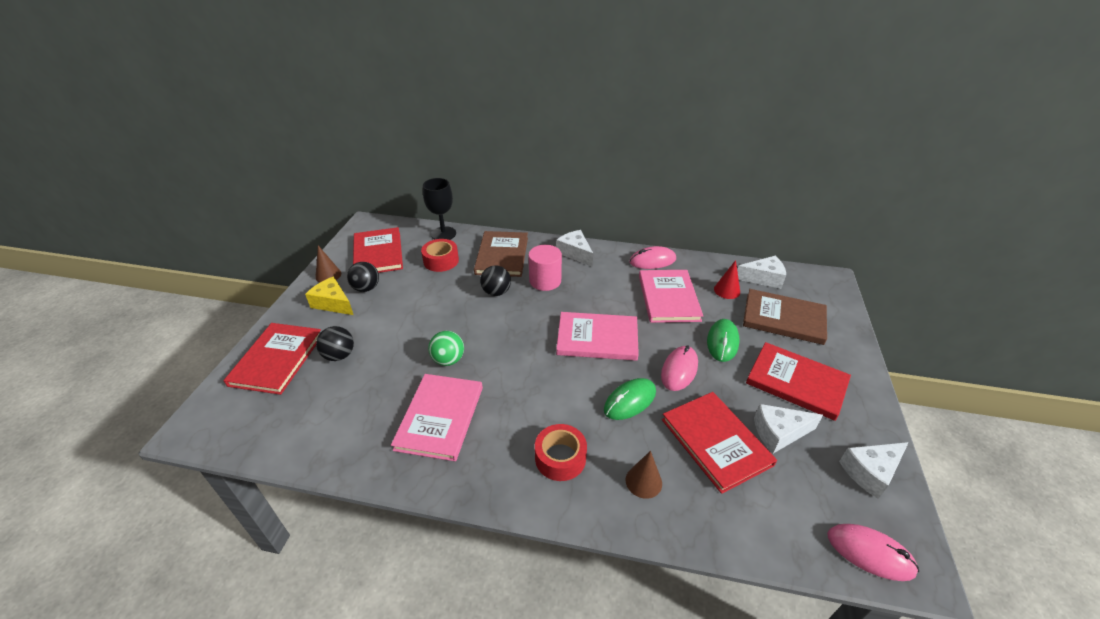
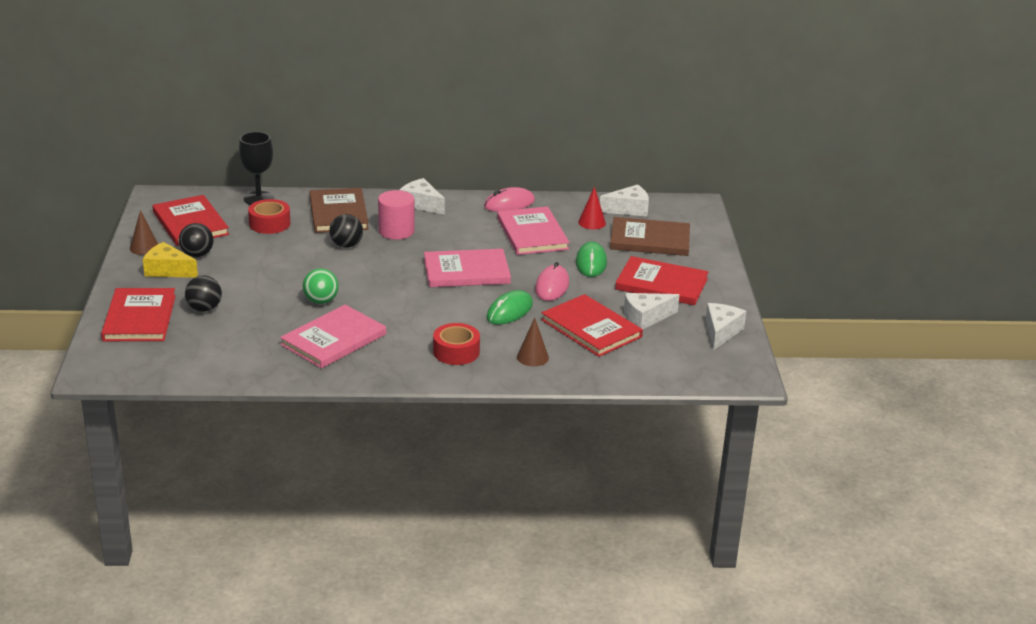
camera: 15 degrees left, 10 degrees down
pink book [391,374,483,461] -> pink book turned 45 degrees clockwise [280,305,386,368]
pink mouse [827,524,919,581] -> none
white cheese [839,442,909,499] -> white cheese turned 150 degrees clockwise [705,303,746,350]

